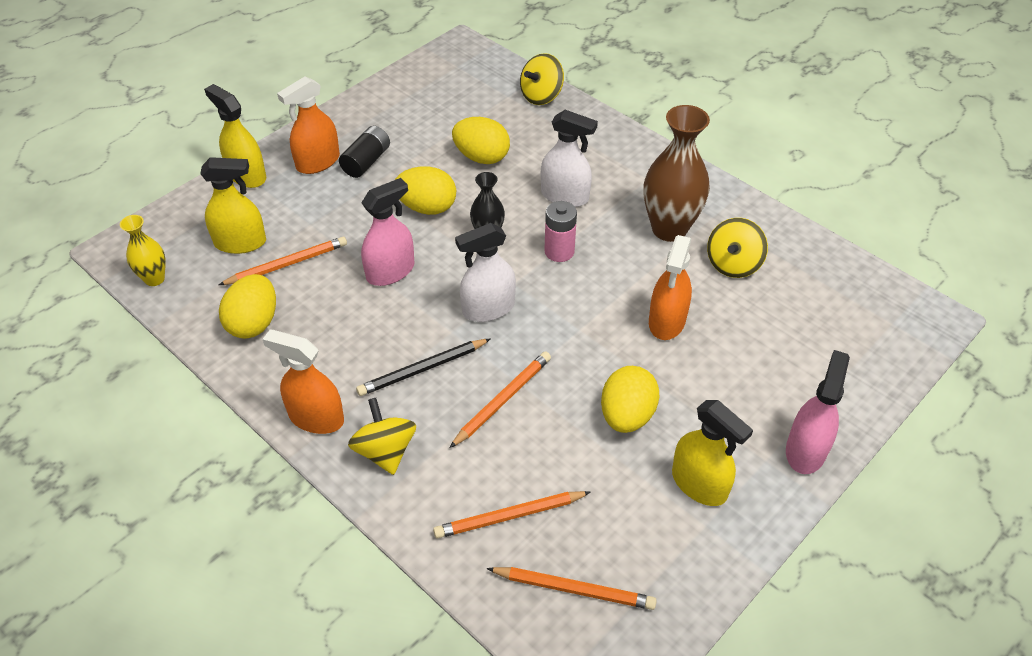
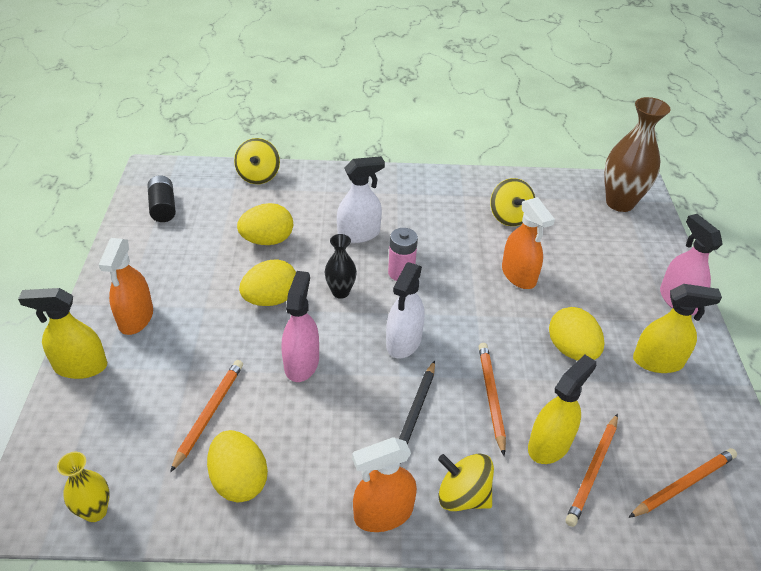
camera: 45 degrees left, 5 degrees down
yellow spray bottle [200,157,266,254] -> yellow spray bottle moved to [528,355,596,464]
black battery [339,126,390,178] -> black battery moved to [147,175,176,222]
brown vase [644,105,710,242] -> brown vase moved to [604,97,671,212]

